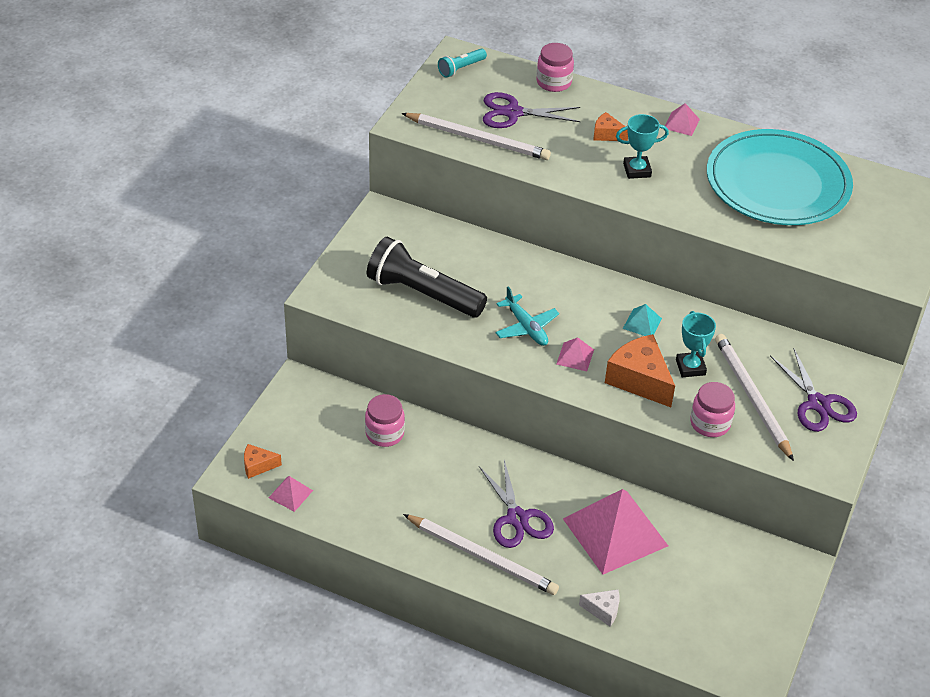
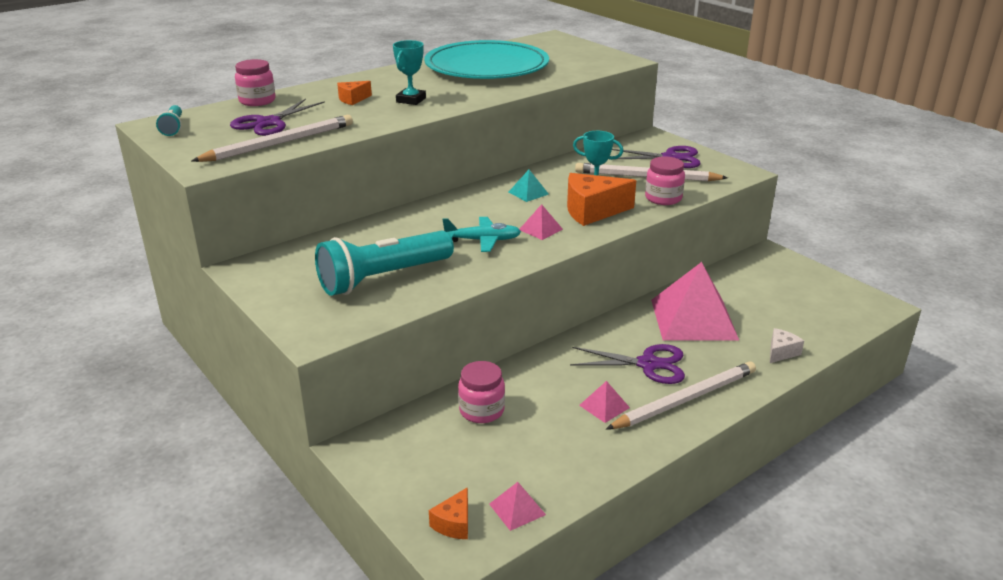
camera: 60 degrees left, 15 degrees down
black flashlight [367,237,487,317] -> turquoise flashlight [315,230,454,296]
pink pyramid [665,103,700,136] -> pink pyramid moved to [579,381,630,423]

